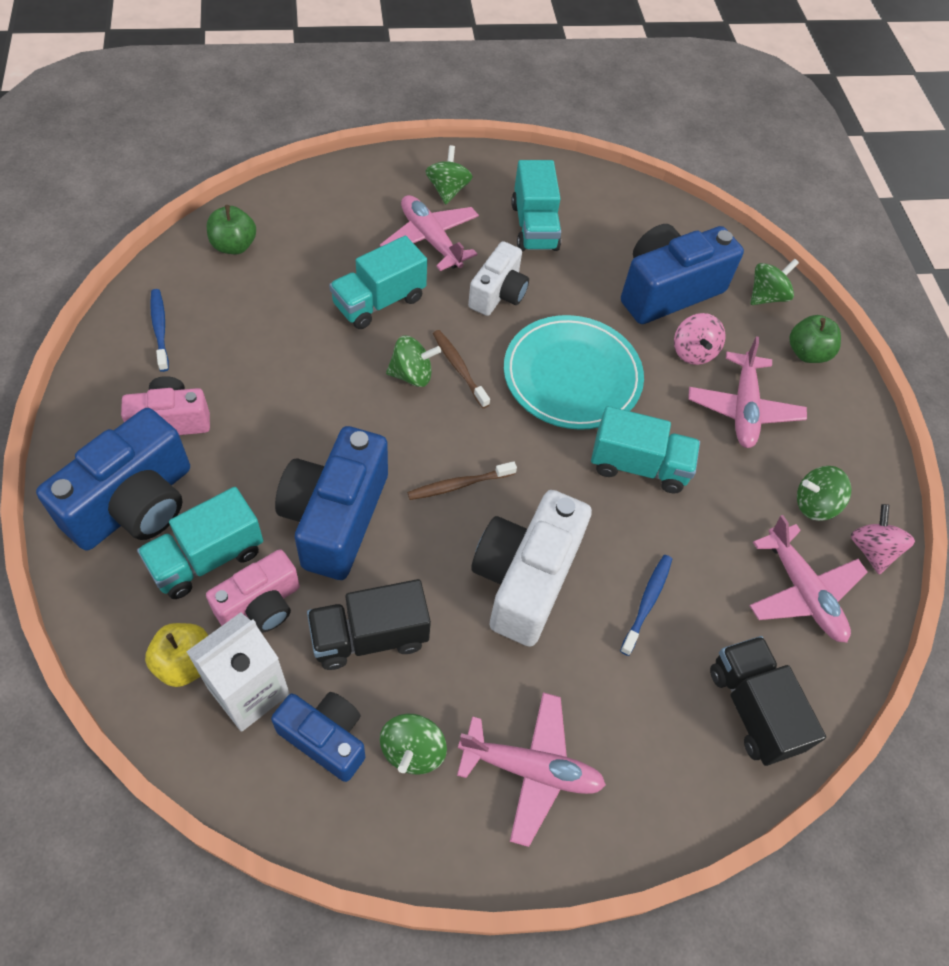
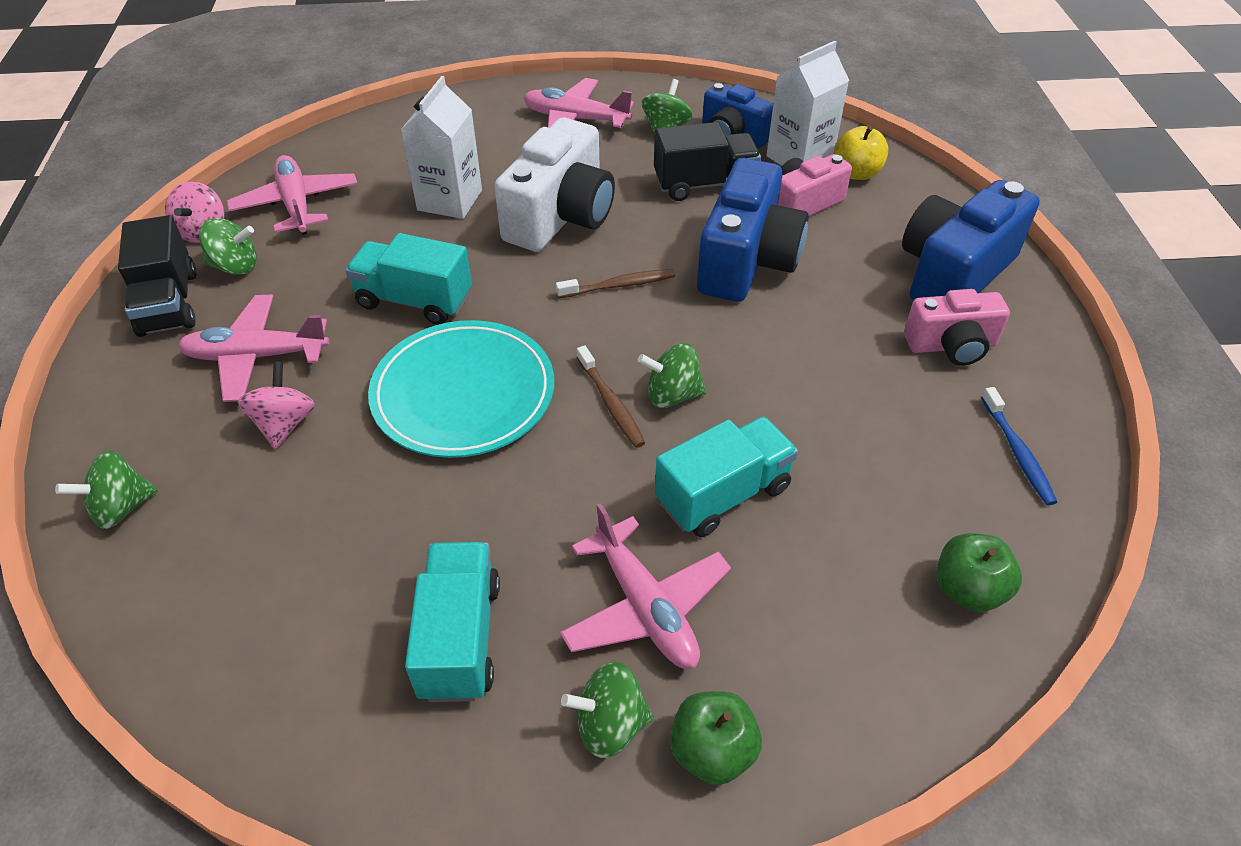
camera: 170 degrees left, 10 degrees down
turquoise truck [137,487,263,599] -> none
green spinning top [425,145,473,204] -> green spinning top turned 75 degrees clockwise [561,662,654,758]
white camera [468,241,529,316] -> none
blue toothbrush [620,555,672,656] -> white carton [401,76,482,219]
blue camera [621,224,744,324] -> none
pink plane [688,336,807,448] -> pink plane turned 105 degrees counterclockwise [178,295,330,402]
black truck [710,636,826,766] -> black truck moved to [118,215,197,337]
green apple [789,315,841,363] -> green apple moved to [670,691,762,785]

